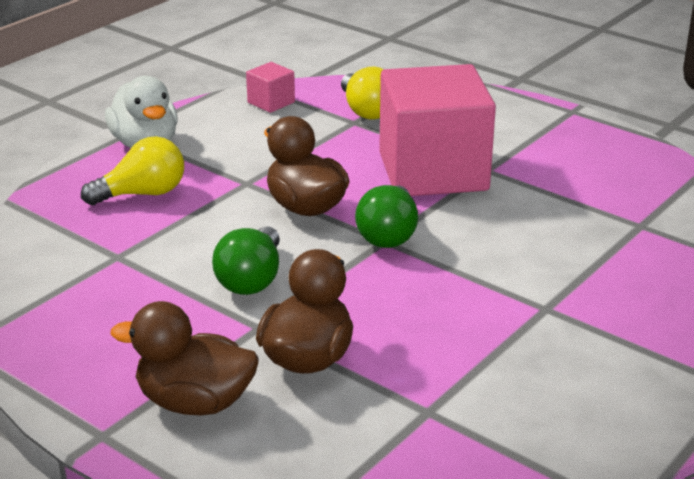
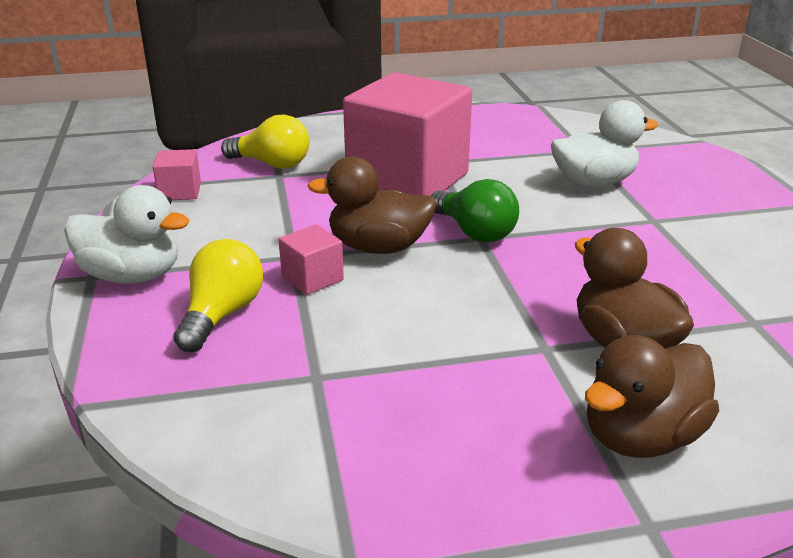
camera: 50 degrees left, 0 degrees up
green light bulb [212,226,280,295] -> none
none -> pink cube [278,224,344,295]
none -> white duck [551,100,658,187]

